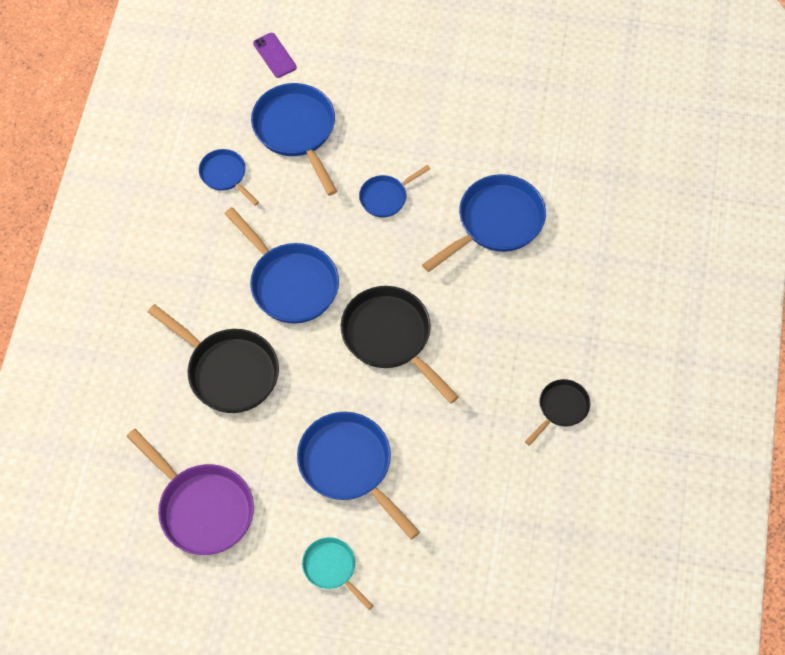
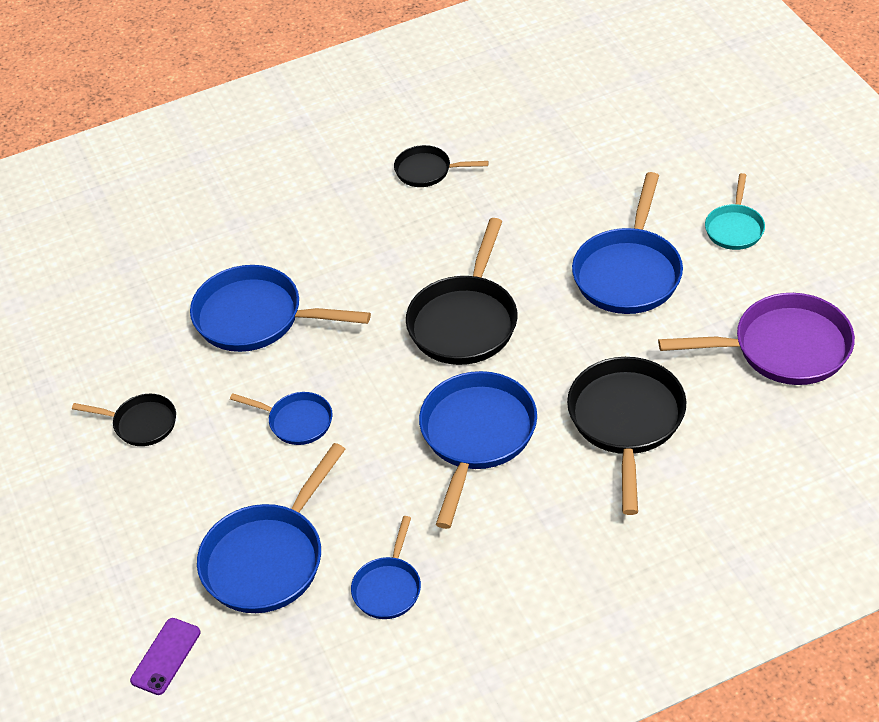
camera: 120 degrees left, 15 degrees down
purple pan [127,429,254,555] -> purple pan turned 75 degrees clockwise [658,293,855,385]
none -> black pan [72,394,176,446]

